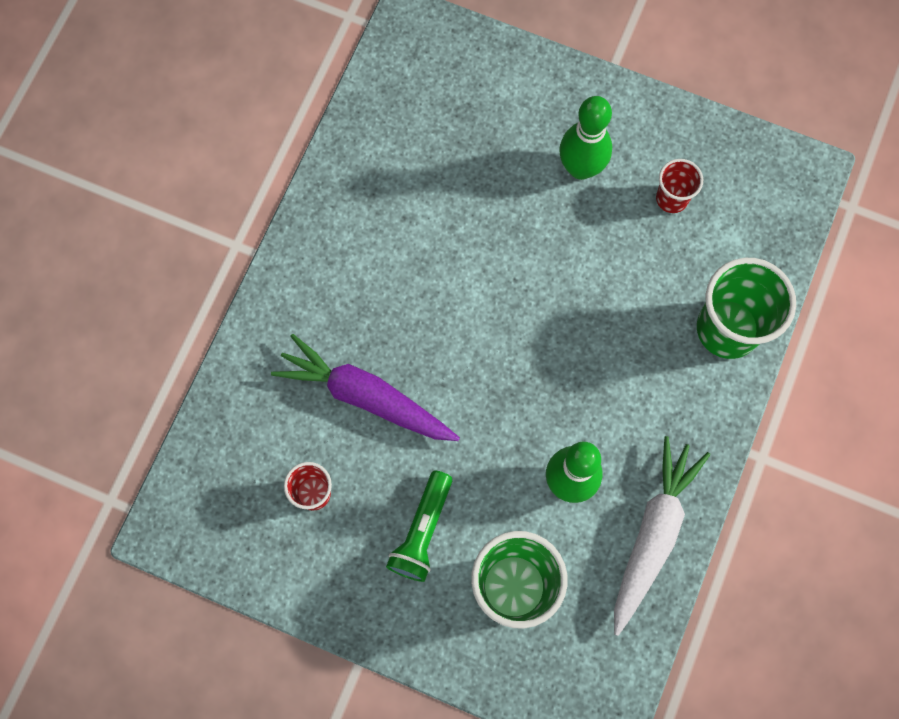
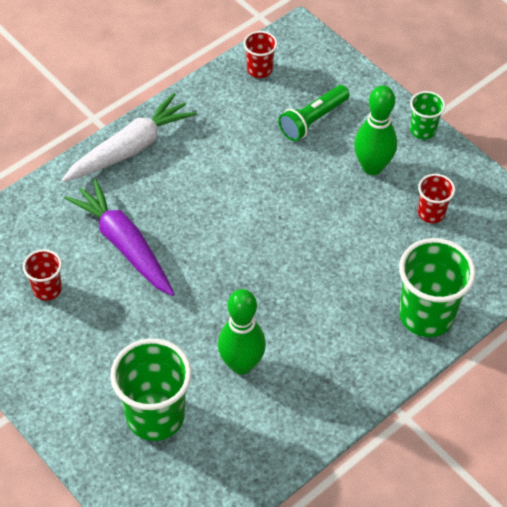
camera: 25 degrees right, 20 degrees down
green flashlight [386,470,452,582] -> green flashlight moved to [278,85,350,141]
white carrot [614,436,710,636] -> white carrot moved to [62,93,196,182]
none -> red cup [244,31,278,78]
none -> green cup [410,91,446,139]

